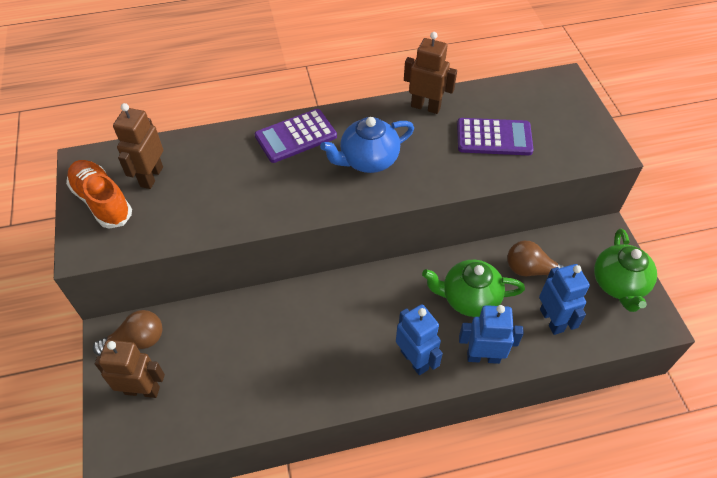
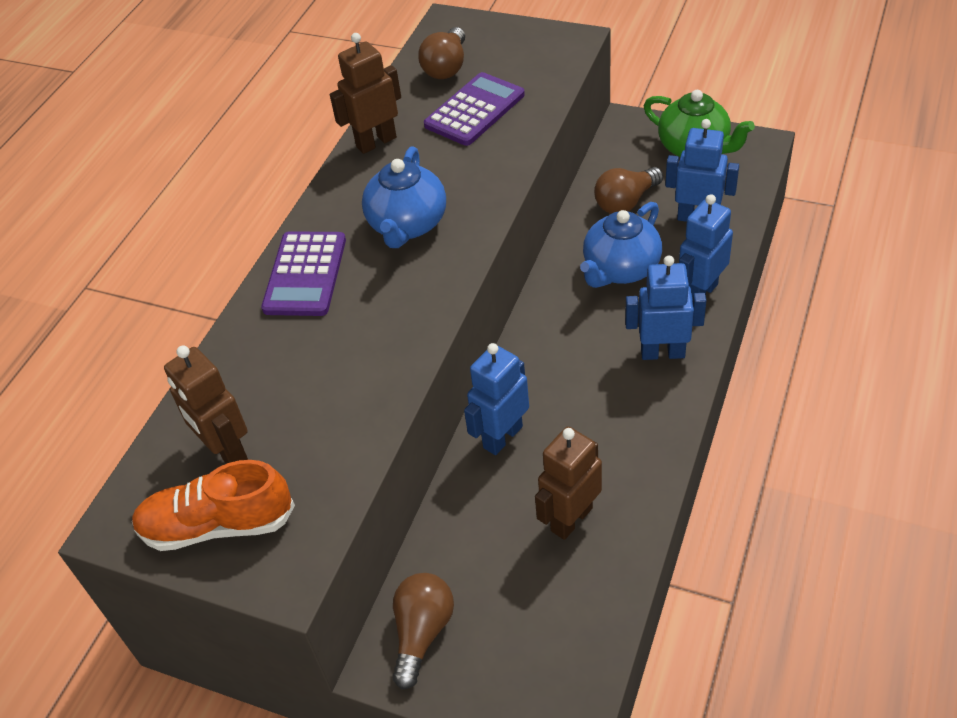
camera: 50 degrees left, 5 degrees down
brown robot [95,340,165,398] -> brown robot moved to [535,426,602,540]
green teapot [422,260,525,317] -> blue teapot [580,202,662,288]
none -> brown light bulb [418,27,465,79]
none -> blue robot [464,343,529,455]

